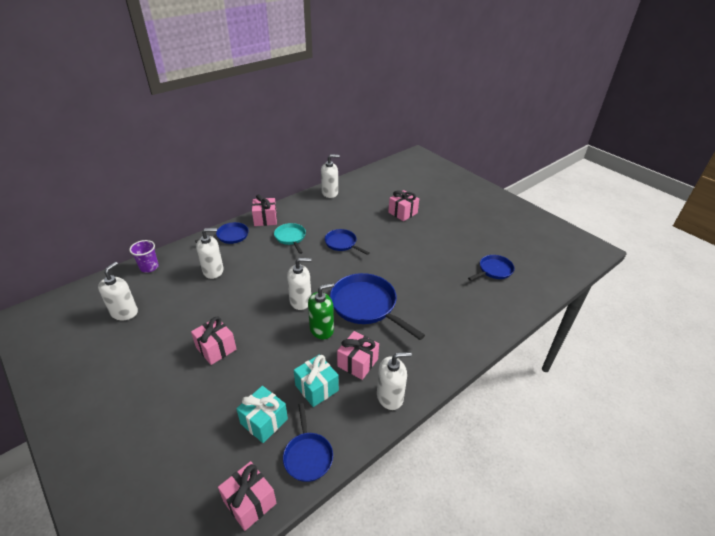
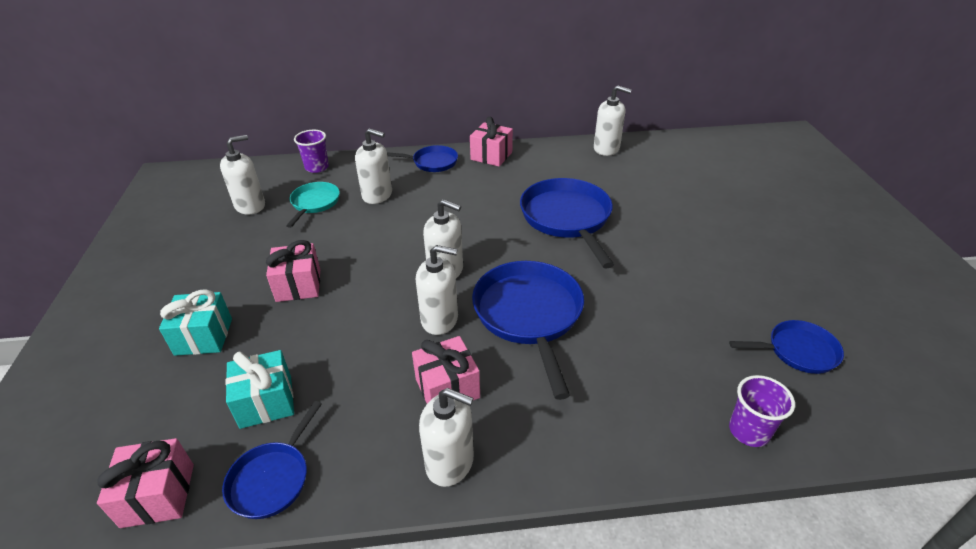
camera: 35 degrees right, 0 degrees up
turquoise pan [274,223,306,254] -> turquoise pan moved to [286,182,340,228]
turquoise gift [294,354,339,407] -> turquoise gift moved to [159,289,232,356]
green soap dispenser [308,283,334,339] -> white soap dispenser [416,245,458,335]
blue pan [325,229,370,255] -> blue pan [520,178,615,269], size x1.79
pink gift [388,190,419,221] -> none
none -> purple cup [729,375,795,447]

